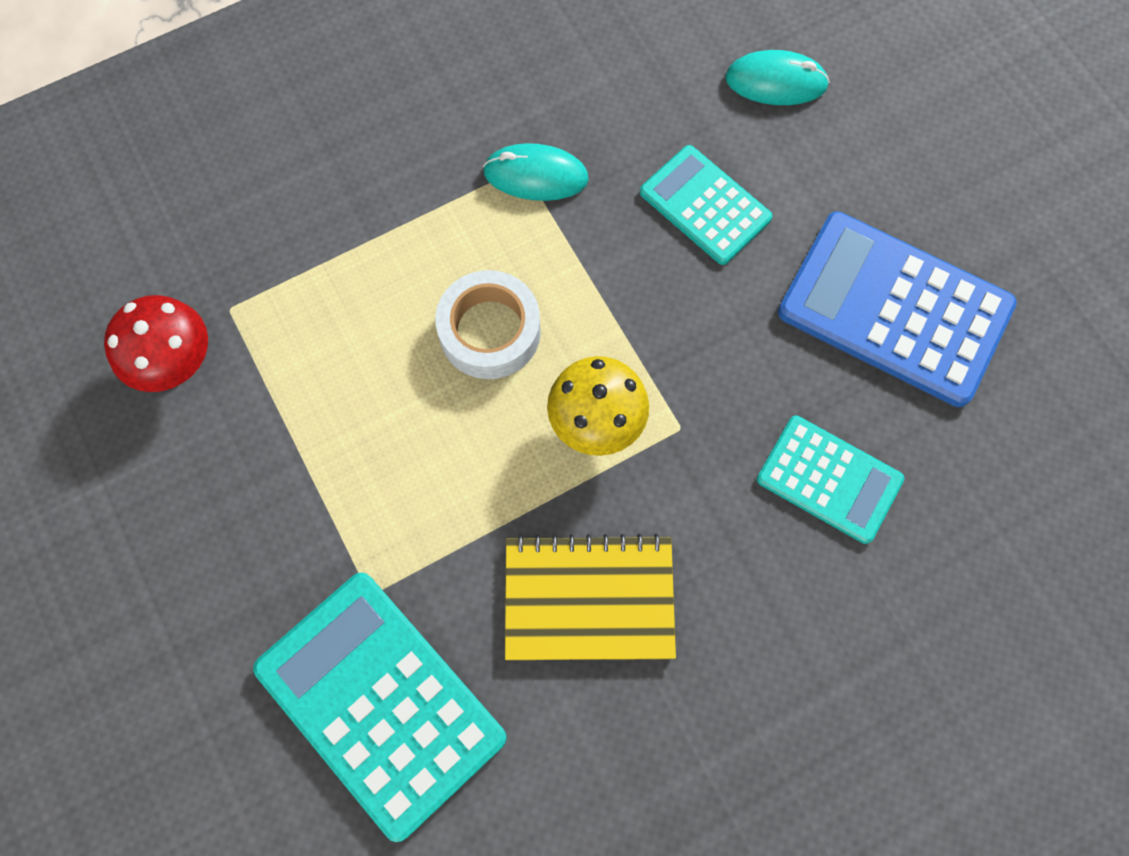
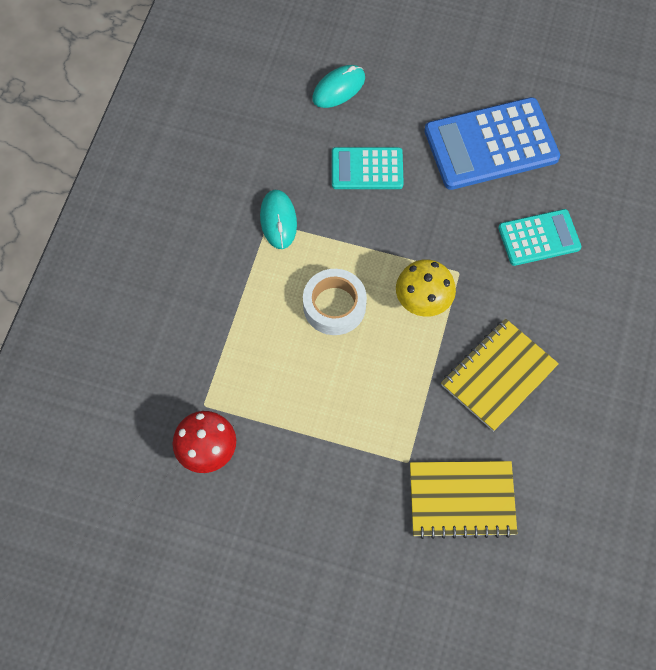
camera: 45 degrees left, 5 degrees down
turquoise calculator [253,572,507,842] -> yellow notebook [410,461,518,539]
turquoise mouse [483,143,589,201] -> turquoise mouse turned 60 degrees counterclockwise [260,190,297,249]

